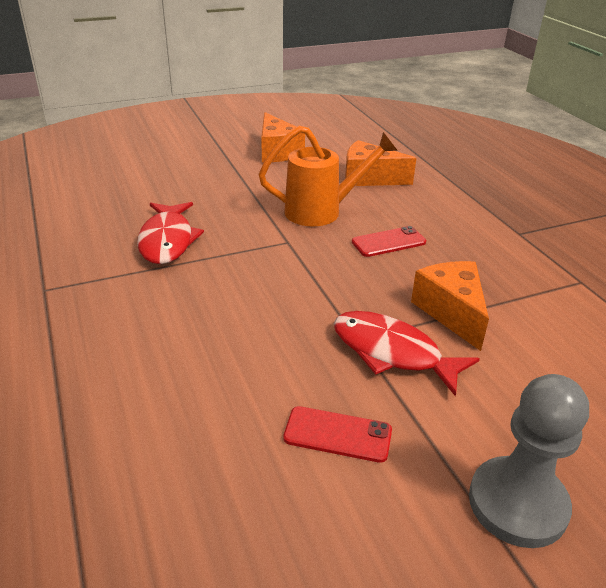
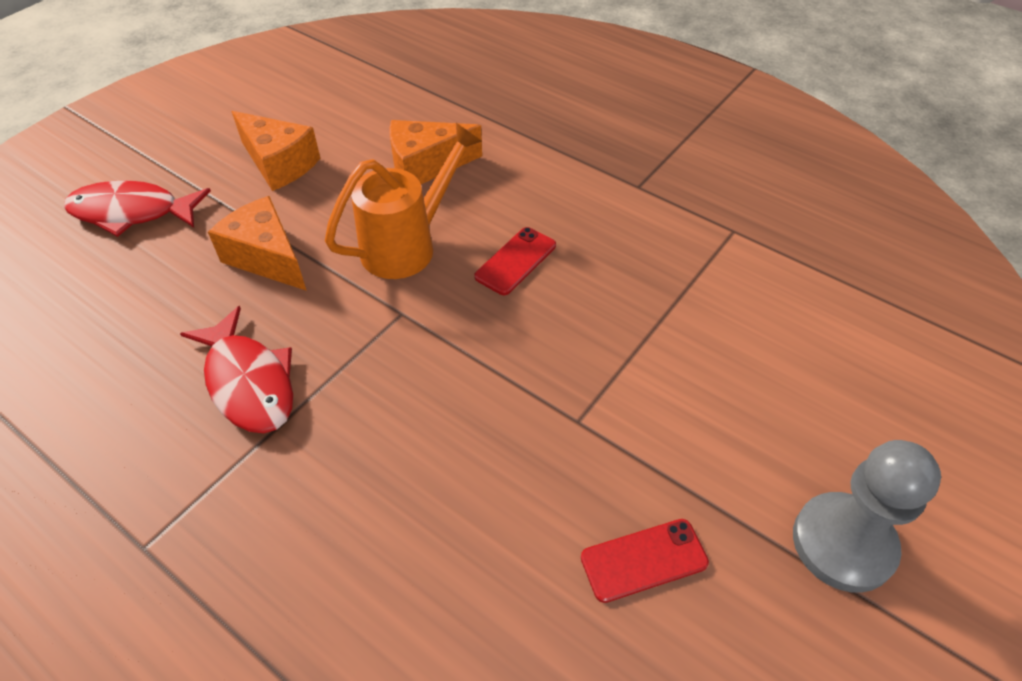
camera: 30 degrees left, 15 degrees up
red fish [334,311,480,396] -> red fish moved to [64,180,211,237]
orange cheese [411,261,489,351] -> orange cheese moved to [208,196,307,291]

